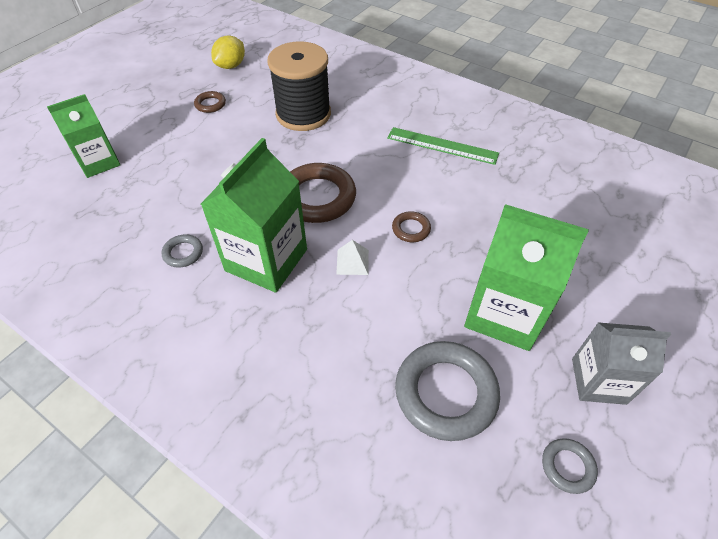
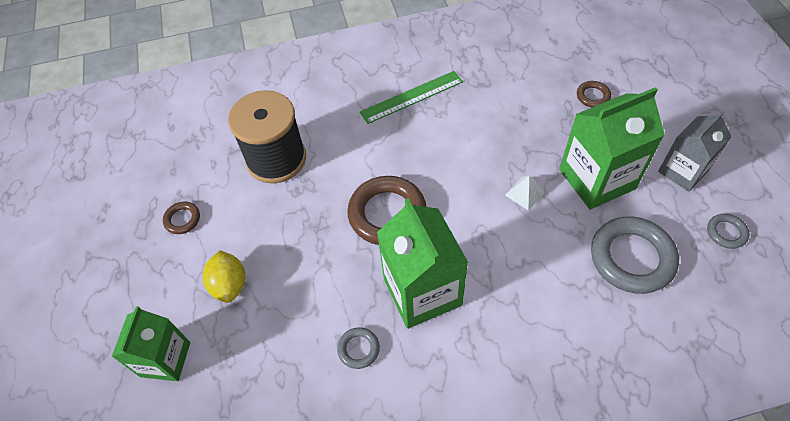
camera: 45 degrees left, 5 degrees up
yellow lemon [211,36,245,69] -> yellow lemon moved to [203,250,246,303]
white pyramid [336,240,369,275] -> white pyramid moved to [505,176,545,211]
brown ring [392,211,431,242] -> brown ring moved to [577,81,611,107]

